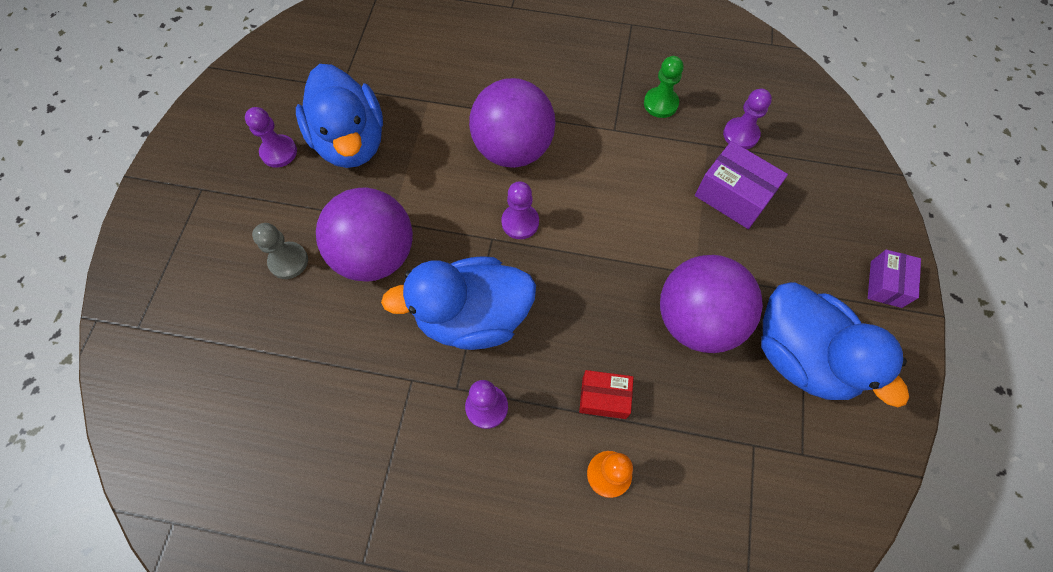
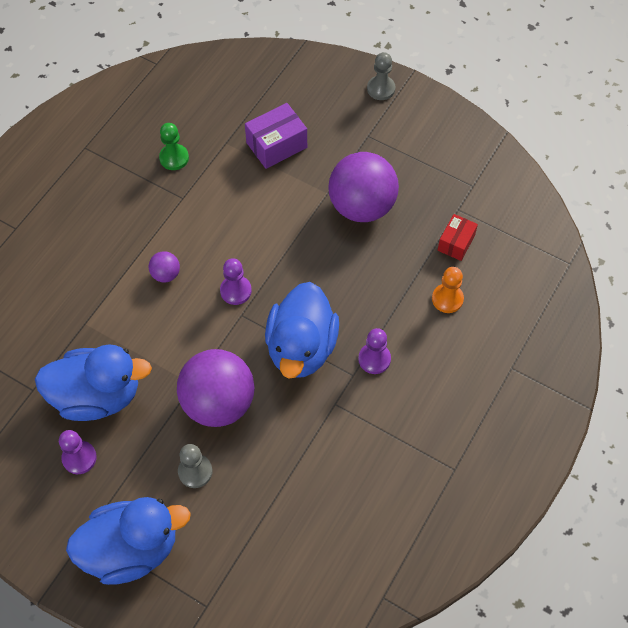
camera: 70 degrees left, 5 degrees down
purple ball [469,78,556,168] -> purple ball [149,251,180,283], size x0.43
red box [579,370,633,419] -> red box moved to [438,214,478,261]
purple pawn [723,89,772,149] -> none
blue duck [761,282,909,407] -> blue duck moved to [66,497,191,585]
purple box [868,250,921,308] -> grey pawn [367,52,395,100]

